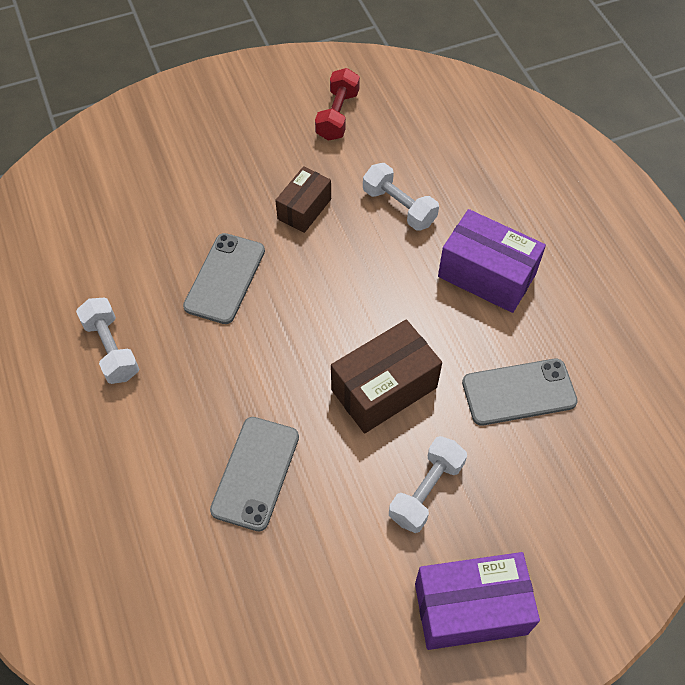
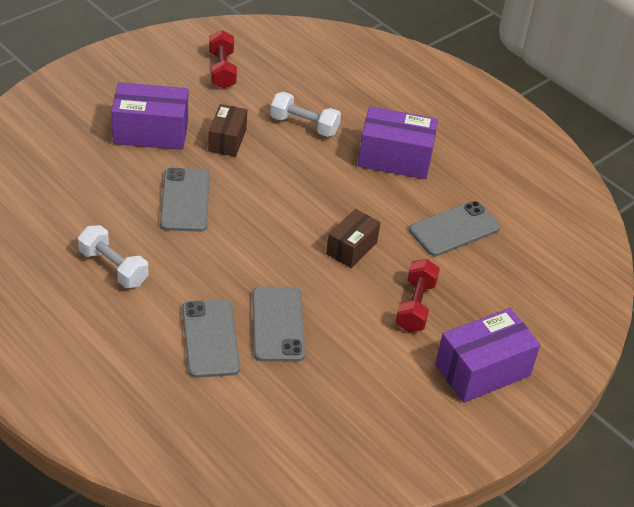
camera: 25 degrees left, 15 degrees down
brown box [331,319,442,433] -> brown box [326,209,380,268], size x0.63
white dumbbell [389,436,467,533] -> red dumbbell [396,259,440,332]
none -> purple box [111,82,188,150]
none -> grey phone [182,299,240,378]

